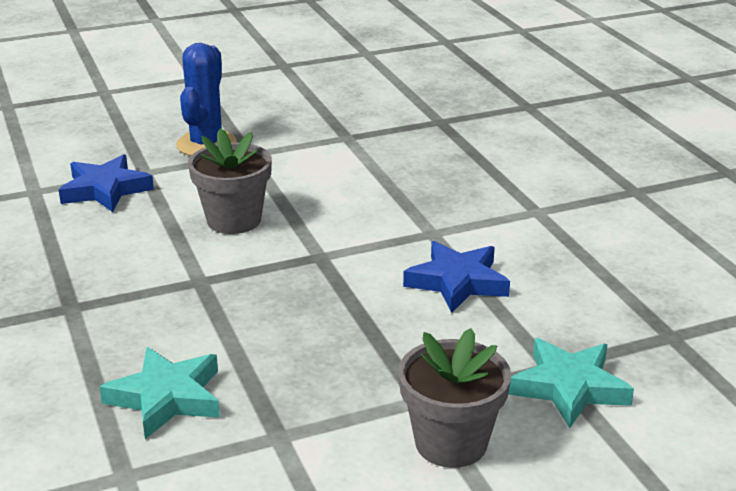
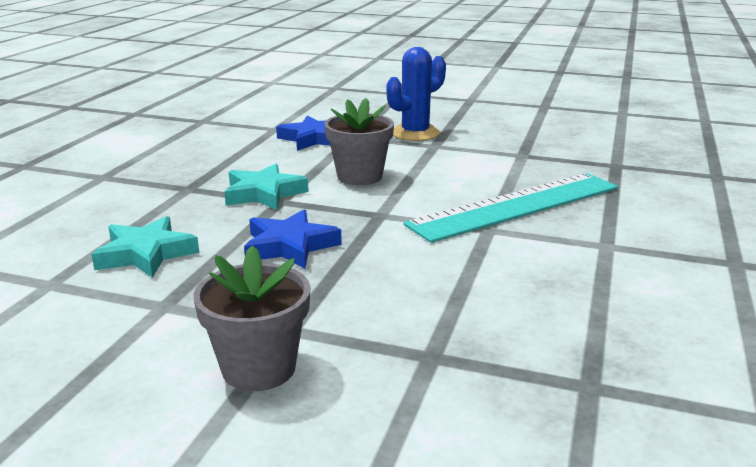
camera: 40 degrees right, 5 degrees down
blue star [403,241,510,313] -> blue star moved to [244,209,342,269]
turquoise star [508,338,634,428] -> turquoise star moved to [224,164,309,210]
none -> turquoise ruler [403,173,618,243]

